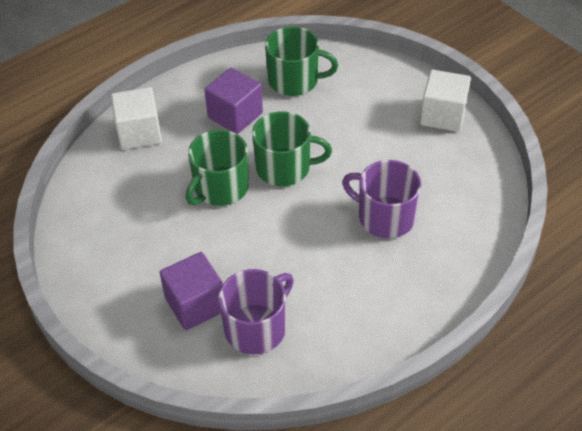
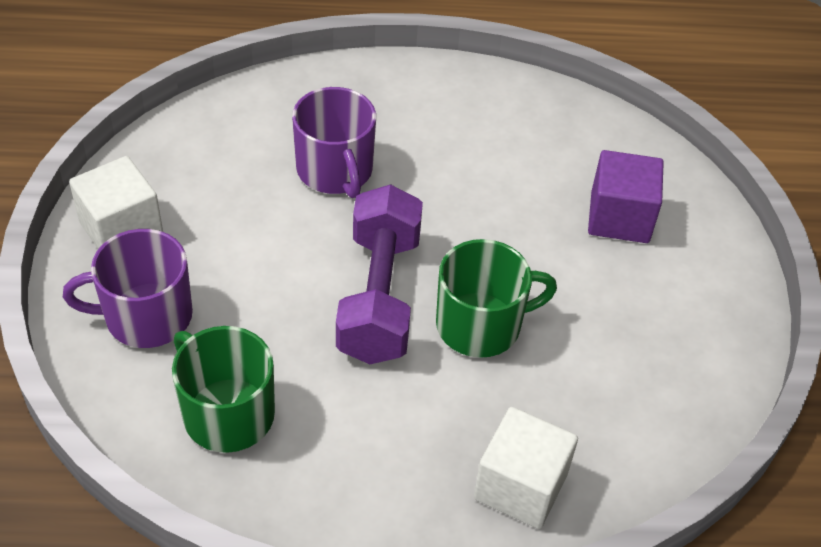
camera: 145 degrees left, 0 degrees up
purple cube [204,68,263,134] -> none
purple mug [219,269,294,354] -> purple mug moved to [63,229,193,348]
green mug [252,111,332,186] -> purple dumbbell [336,184,423,364]

